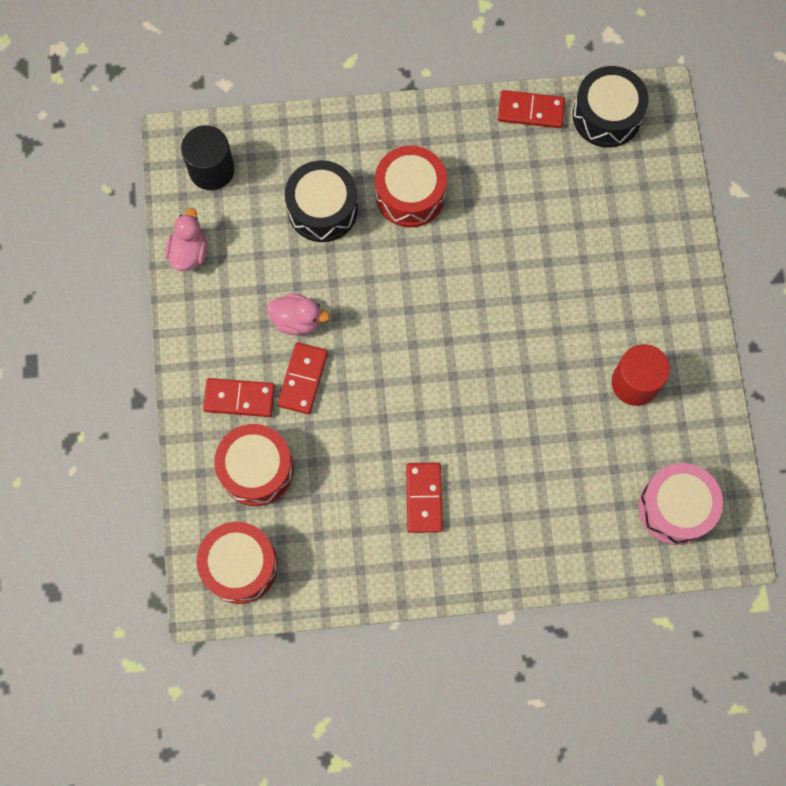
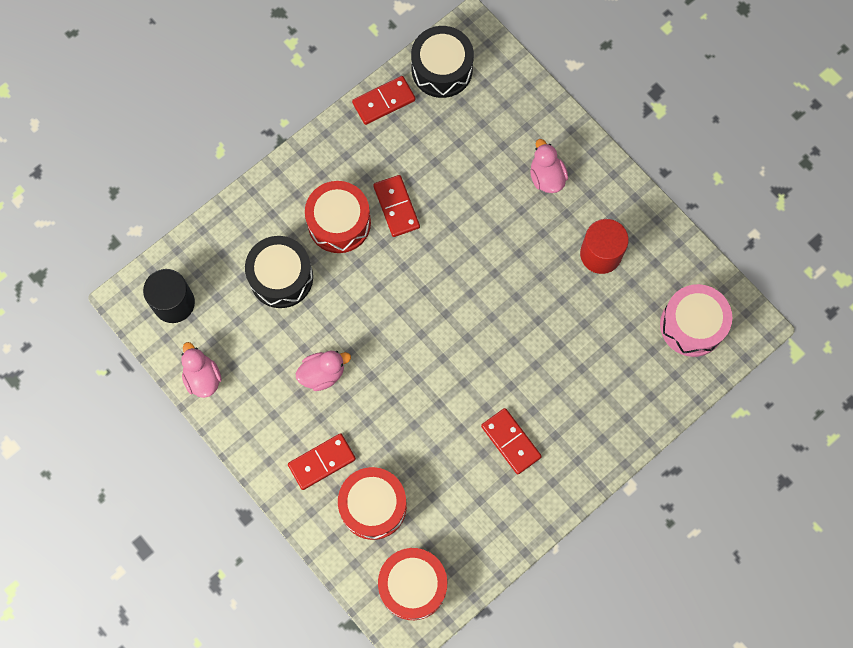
camera: 35 degrees left, 0 degrees up
red domino [277,342,328,414] -> red domino moved to [373,175,420,237]
none -> pink duck [530,139,568,193]

